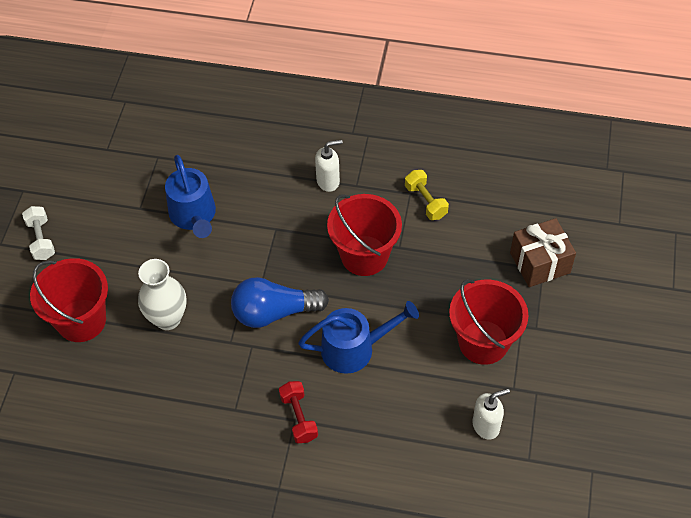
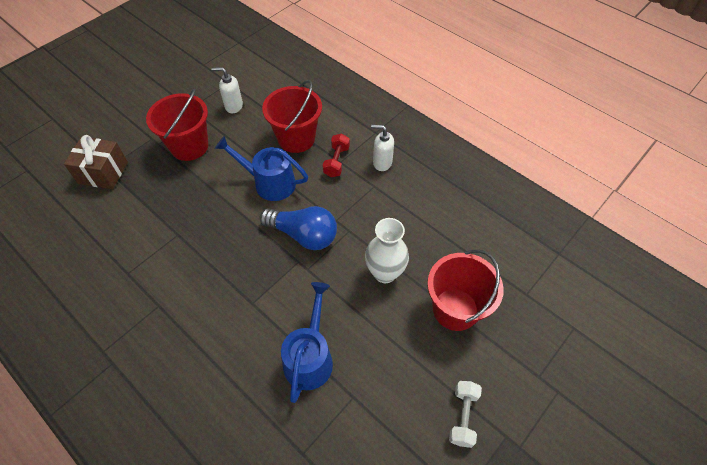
camera: 150 degrees left, 0 degrees up
white soap dispenser [315,140,343,192] -> white soap dispenser moved to [371,124,394,171]
red bucket [327,194,402,276] -> red bucket moved to [262,80,322,153]
yellow dumbbell [405,170,449,220] -> none

